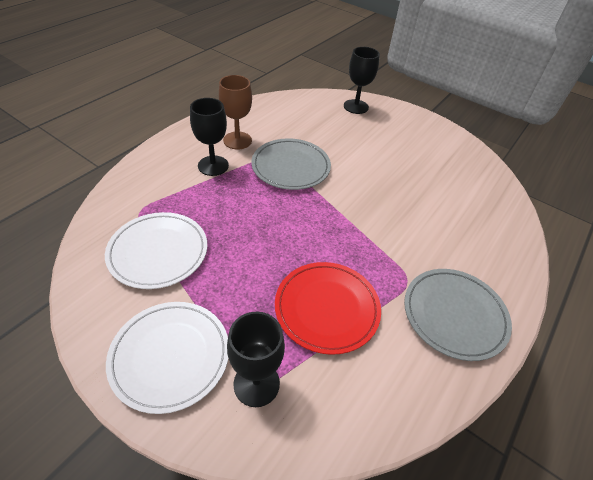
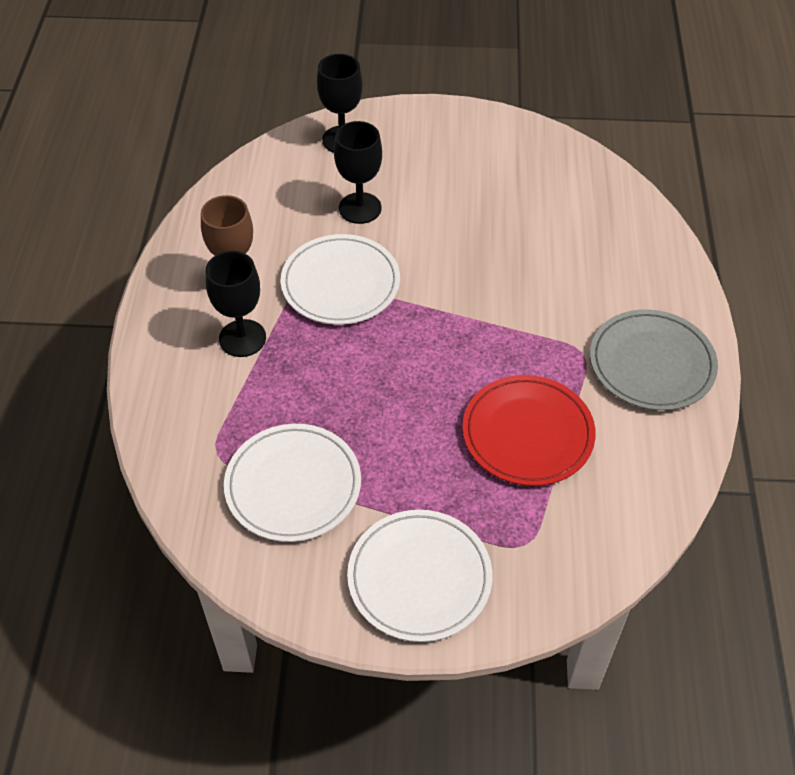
camera: 30 degrees left, 5 degrees up
black goblet [227,312,285,407] -> black goblet moved to [334,121,382,224]
grey plate [251,138,331,190] -> white plate [280,234,400,325]

